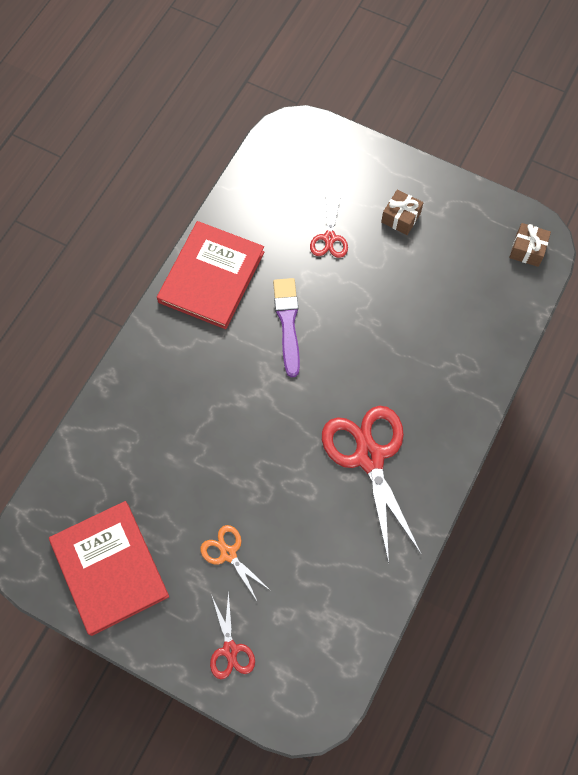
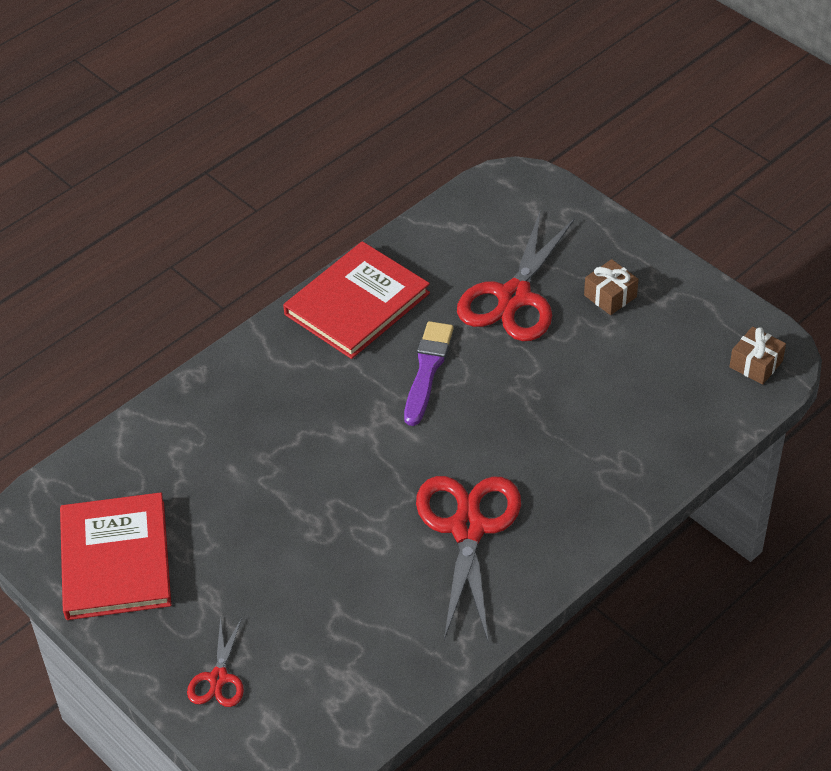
camera: 20 degrees right, 20 degrees down
orange scissors [200,525,270,600] -> none
red scissors [310,196,348,258] -> red scissors [457,212,575,341], size x1.99

